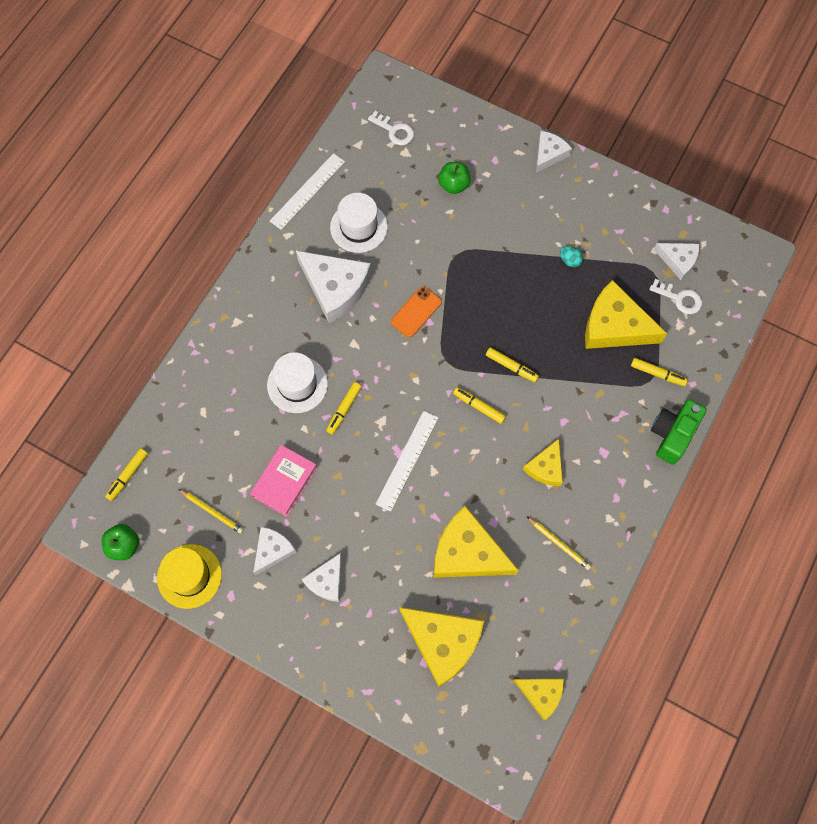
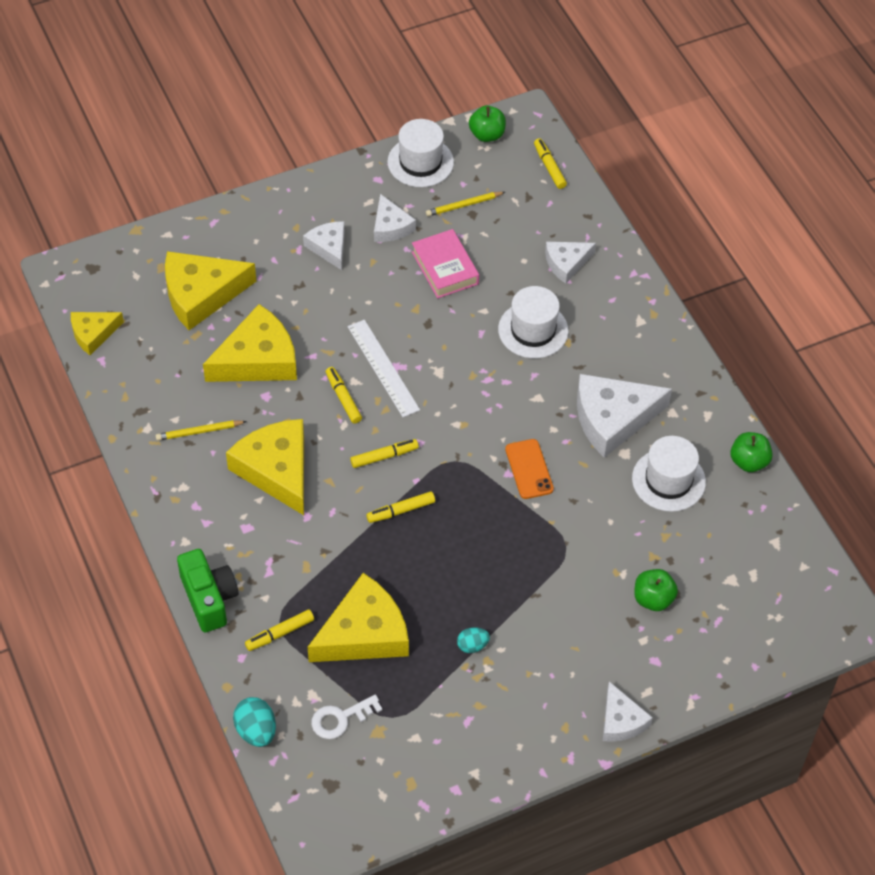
camera: 125 degrees right, 15 degrees down
yellow hat [157,544,222,609] -> white hat [387,119,454,187]
white ruler [270,153,345,230] -> green apple [730,432,773,472]
yellow marker [326,382,362,435] -> yellow marker moved to [326,367,362,424]
white key [368,110,414,145] -> none
yellow cheese [523,439,563,486] -> yellow cheese [226,419,304,515], size x1.77
white cheese [654,243,699,280] -> white cheese moved to [545,242,596,284]
none -> turquoise egg [233,697,276,747]

